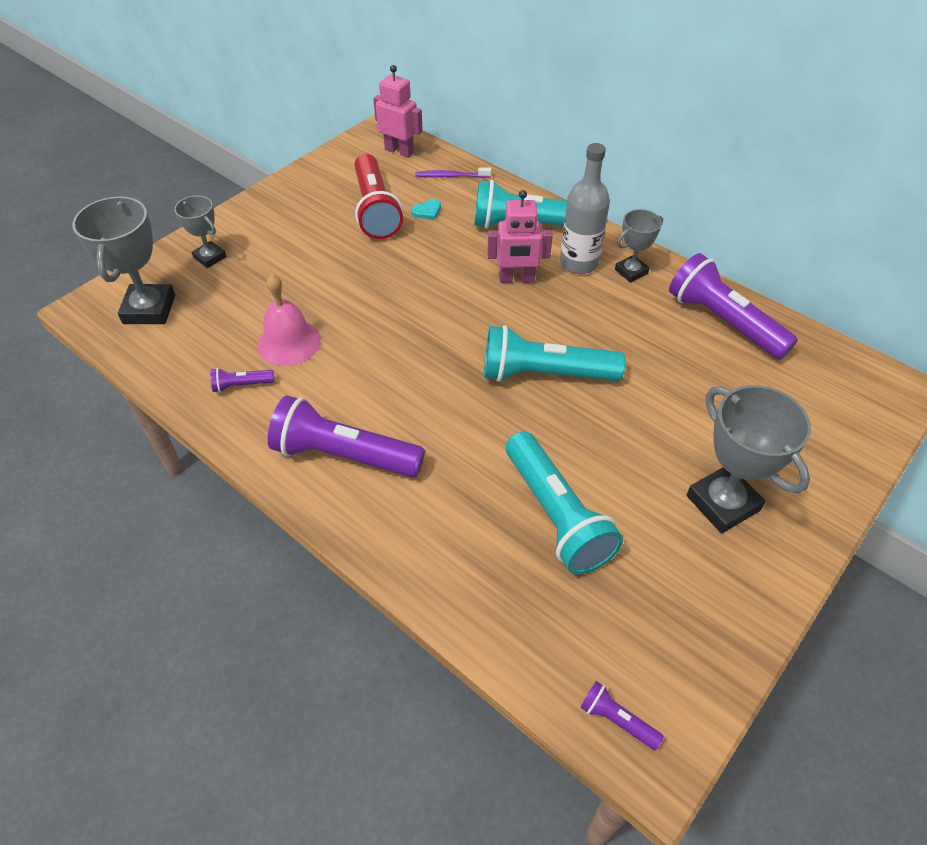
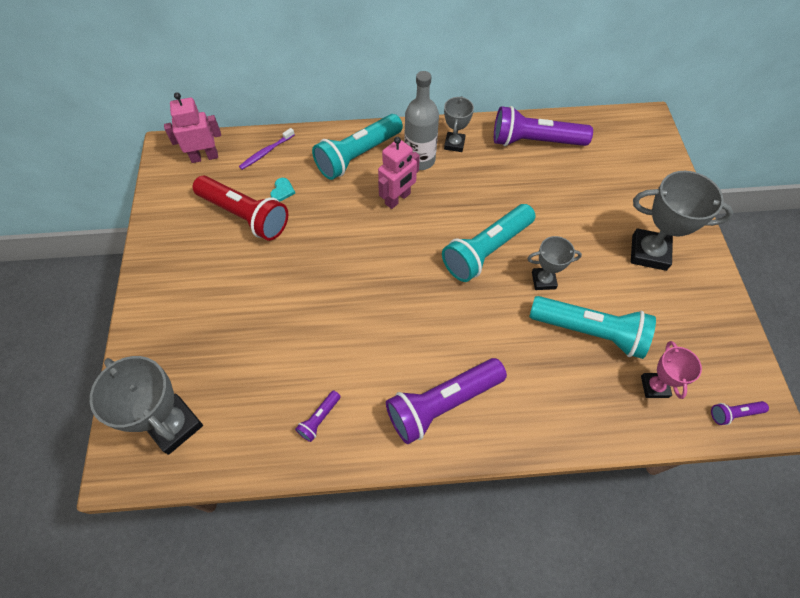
camera: 45 degrees left, 10 degrees up
grey trophy [174,196,226,268] -> grey trophy moved to [527,236,582,290]
pink bell [257,274,321,366] -> none
none -> pink trophy [641,341,702,399]

